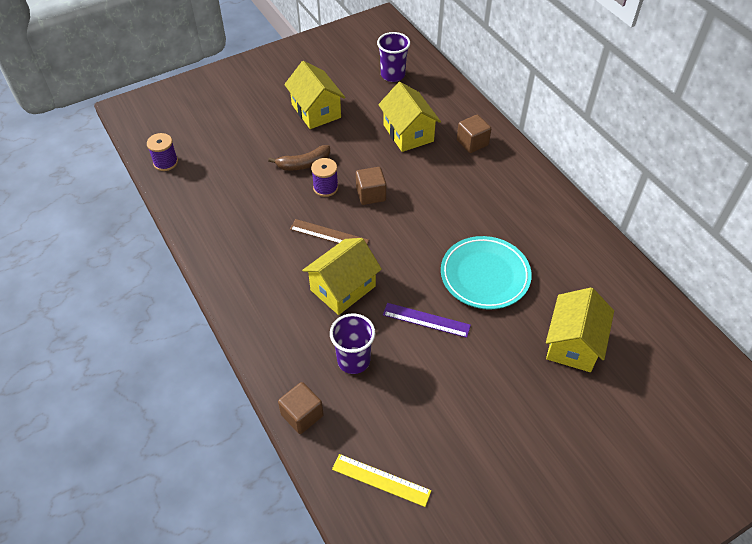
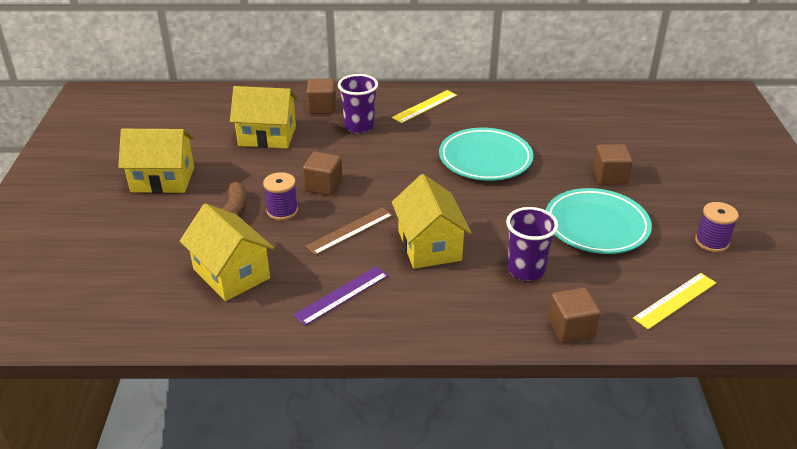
camera: 60 degrees left, 15 degrees down
purple spool [147,133,178,171] -> purple spool moved to [695,202,739,252]
purple cup [377,32,410,82] -> purple cup moved to [338,74,378,134]
purple ruler [383,303,471,338] -> purple ruler moved to [293,266,388,326]
yellow house [546,287,614,372] -> yellow house moved to [180,203,274,301]
none -> yellow ruler [392,90,457,123]
none -> turquoise plate [546,188,652,254]
none -> brown cube [593,144,633,185]

